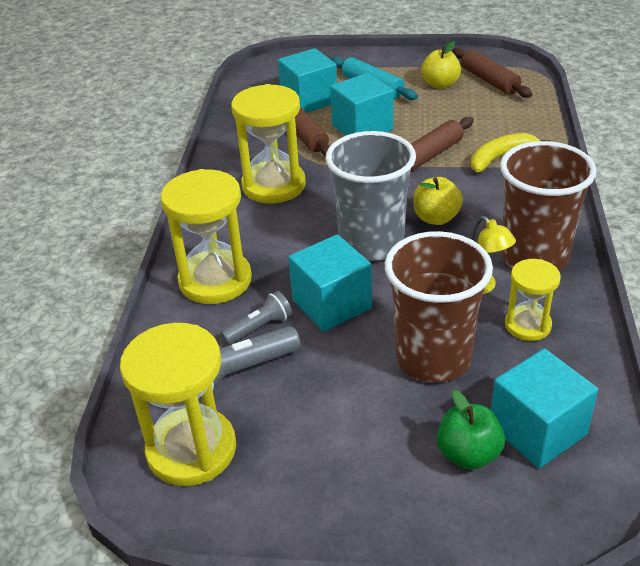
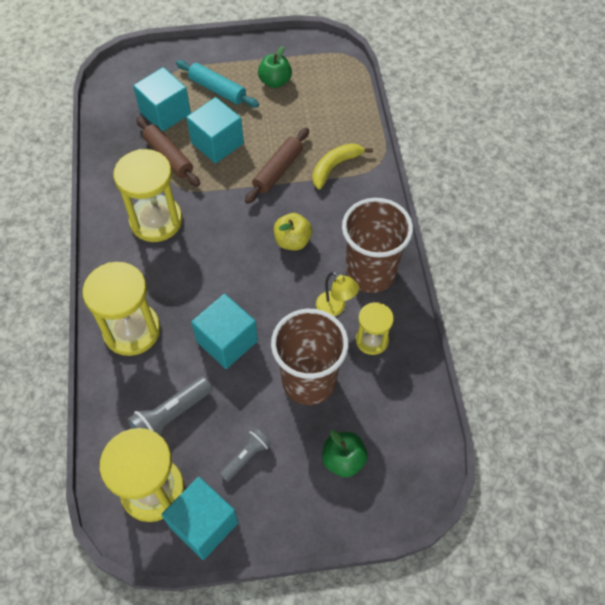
camera: 15 degrees left, 20 degrees up
grey flashlight [220,291,292,345] -> grey flashlight moved to [219,428,271,482]
grey cup [326,131,416,261] -> none
yellow apple [421,41,461,89] -> green apple [258,46,292,88]
brown rolling pin [452,48,532,98] -> none
turquoise cube [491,349,598,468] -> turquoise cube moved to [162,477,238,560]

